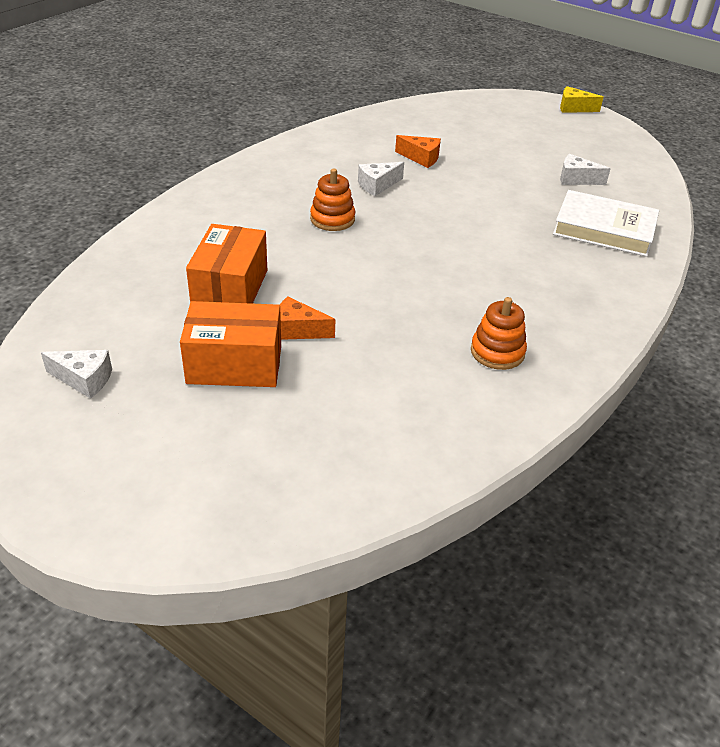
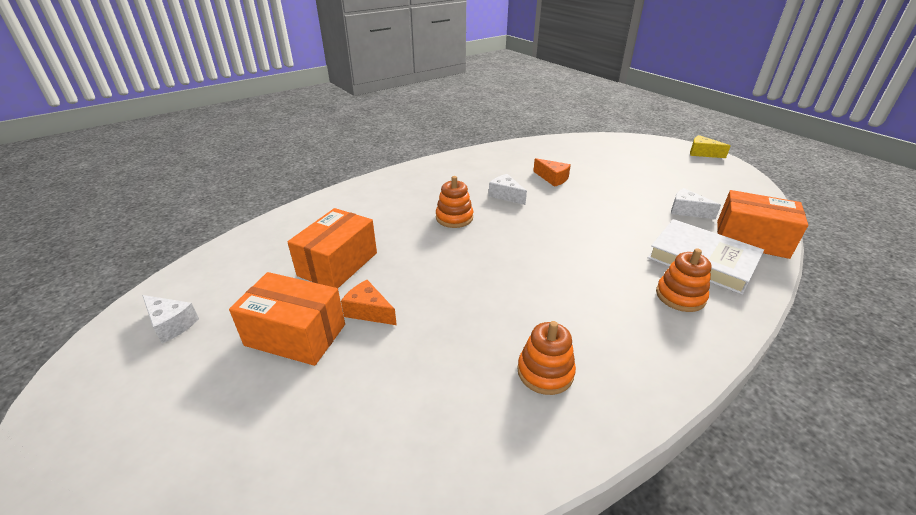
camera: 20 degrees right, 5 degrees down
white cheese [358,162,404,196] -> white cheese turned 60 degrees clockwise [489,174,527,205]
none -> orange stacking toy [656,248,711,312]
none -> orange box [717,190,808,259]

